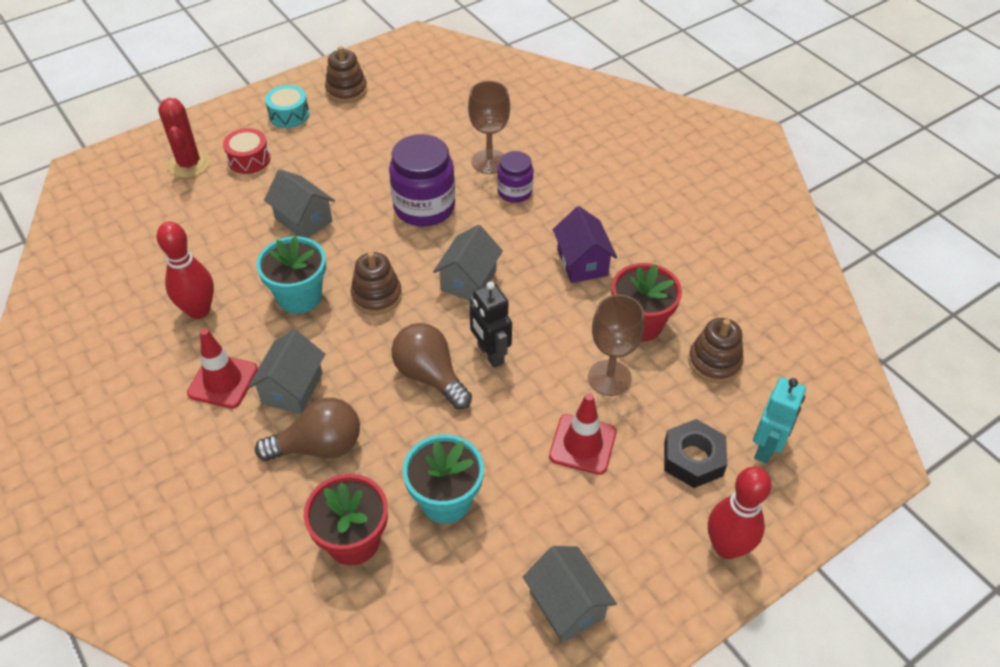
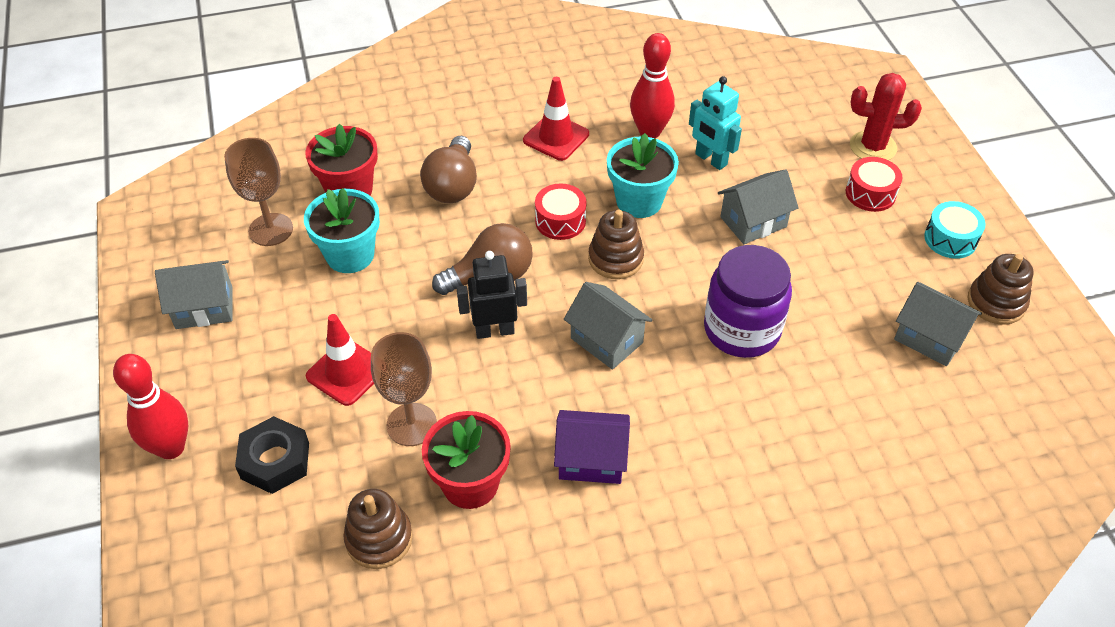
camera: 110 degrees right, 0 degrees up
grey house [248,330,325,414] -> grey house moved to [894,282,982,366]
brown goblet [468,81,510,174] -> brown goblet moved to [224,138,293,246]
purple jar [497,151,534,203] -> none
turquoise robot [753,377,806,464] -> turquoise robot moved to [689,76,742,170]
none -> red drum [535,183,586,240]

